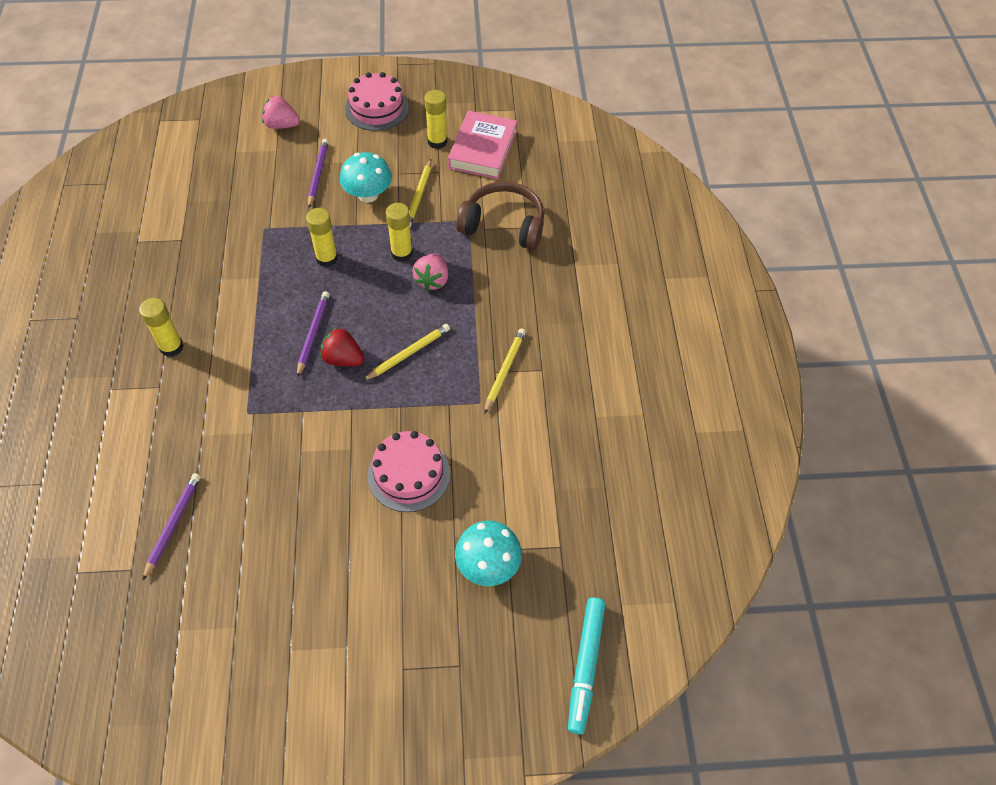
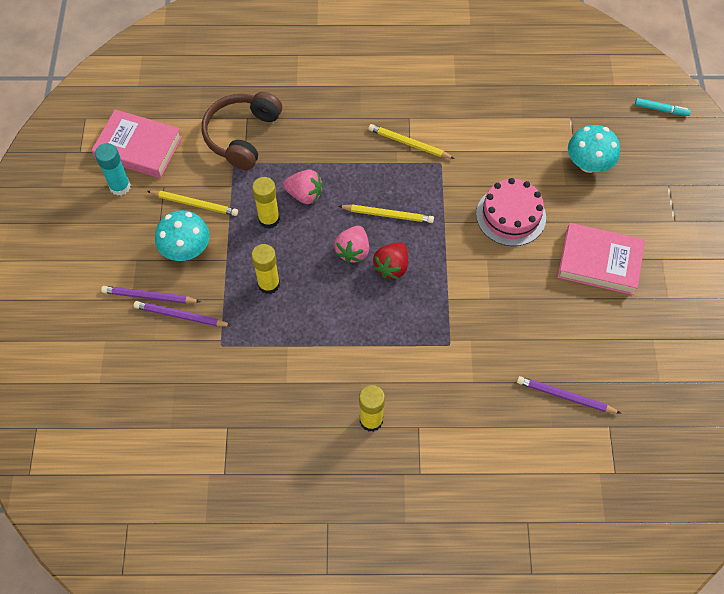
camera: 85 degrees left, 5 degrees up
pink strawberry [262,96,300,129] -> pink strawberry moved to [334,226,369,263]
purple pencil [297,291,330,377] -> purple pencil moved to [134,301,232,326]
pink cake [345,72,409,131] -> none
yellow pencil [362,324,450,381] -> yellow pencil turned 135 degrees clockwise [338,204,434,223]
yellow glue stick [424,90,447,149] -> turquoise glue stick [95,143,131,196]
turquoise marker [568,597,605,734] -> turquoise marker [635,98,691,116], size x0.57
none -> pink book [557,223,645,295]

